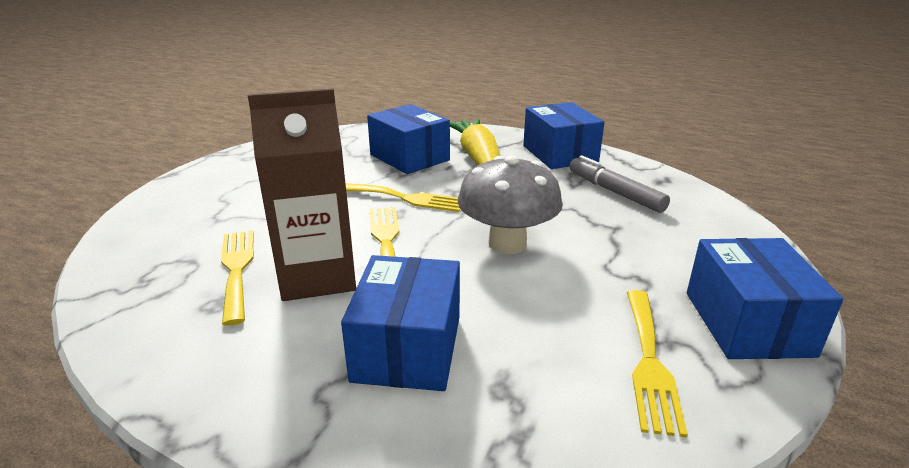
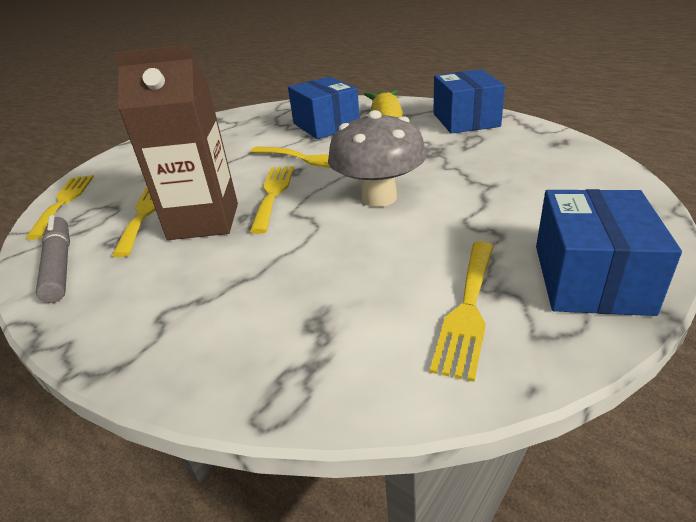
camera: 15 degrees right, 5 degrees up
blue box [341,255,460,391] -> none
grey marker [570,155,670,213] -> grey marker moved to [36,215,70,303]
none -> yellow fork [26,175,94,240]

